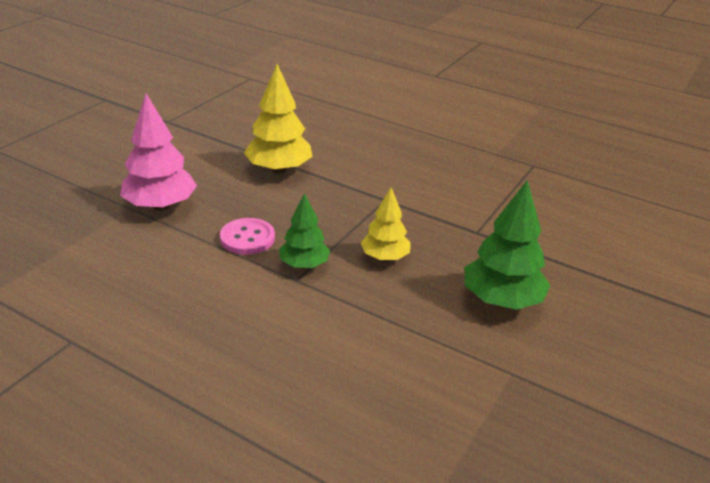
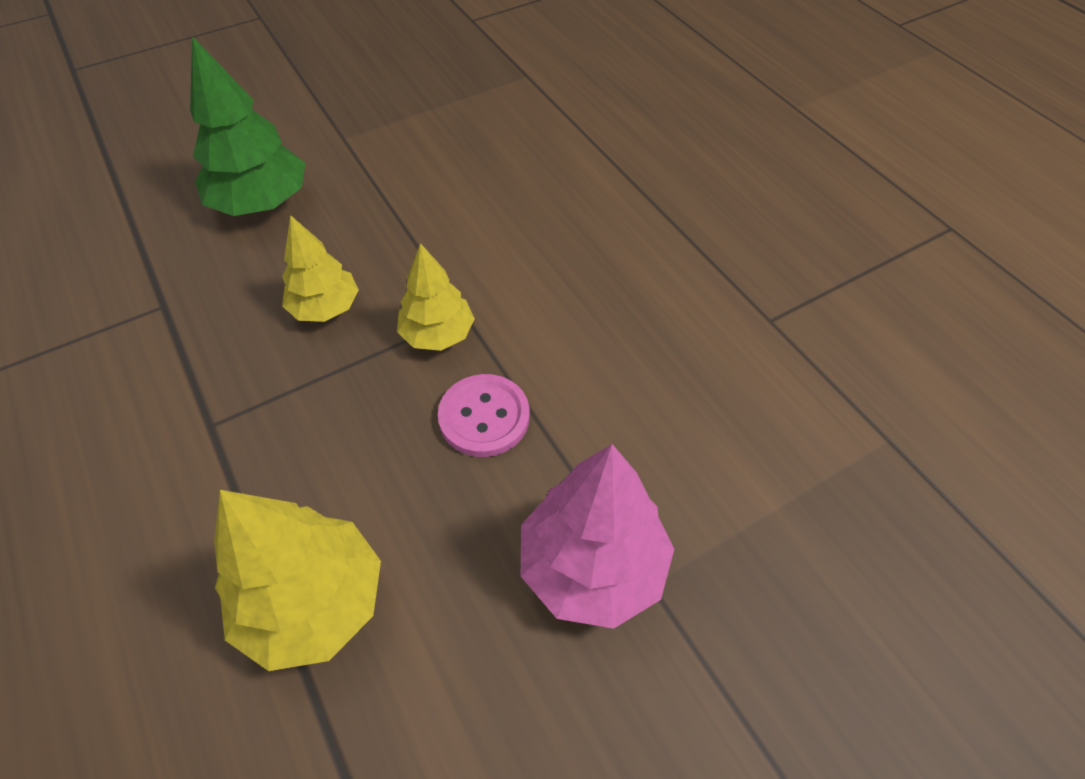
camera: 150 degrees left, 20 degrees up
green tree [279,193,330,268] -> yellow tree [397,243,475,351]

